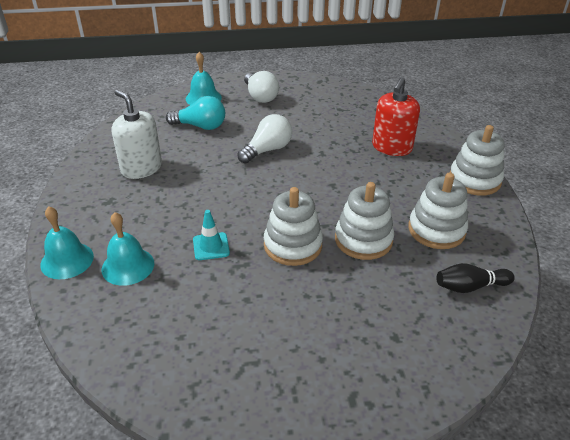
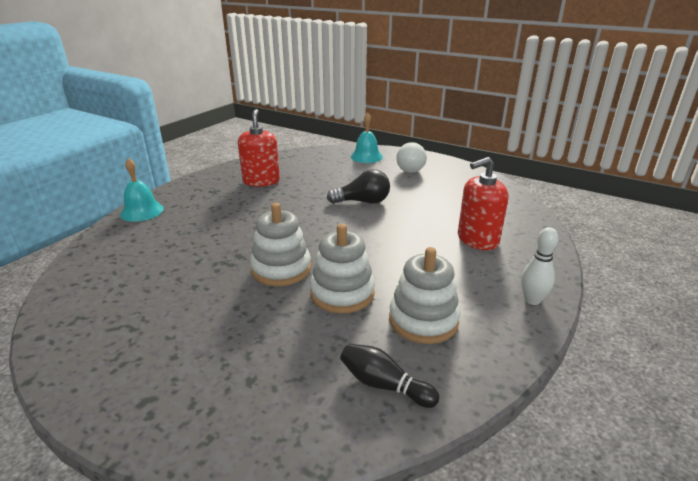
camera: 40 degrees right, 10 degrees down
turquoise bell [102,212,154,286] -> none
white soap dispenser [111,90,162,179] -> red soap dispenser [238,109,280,187]
turquoise light bulb [166,96,225,130] -> none
turquoise traffic cone [193,210,230,260] -> none
white light bulb [237,114,292,163] -> black light bulb [327,169,390,204]
white stacking toy [450,125,505,196] -> white bowling pin [521,227,559,305]

